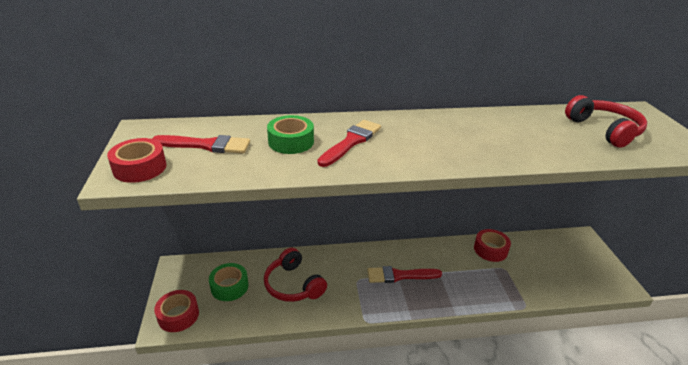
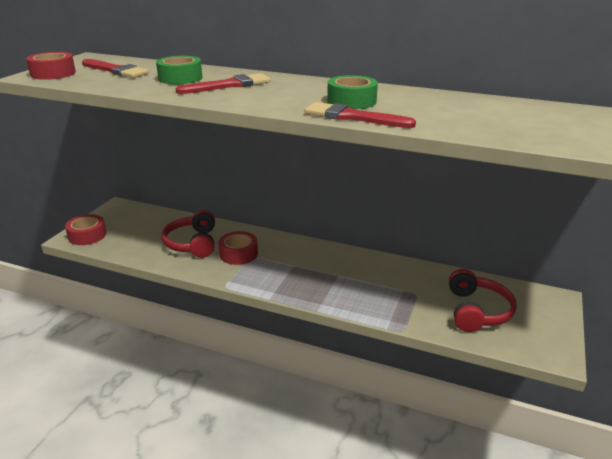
camera: 30 degrees right, 5 degrees down
green tape [209,263,248,301] -> green tape moved to [327,75,378,109]
red brush [367,266,442,283] -> red brush moved to [305,102,416,128]
red tape [474,229,511,262] -> red tape moved to [218,231,258,265]
red headphones [565,95,647,148] -> red headphones moved to [449,269,517,332]

